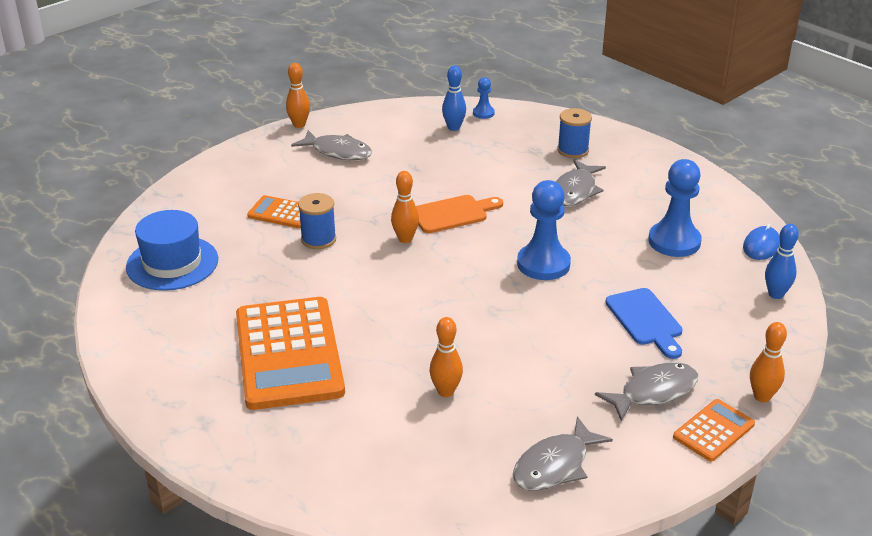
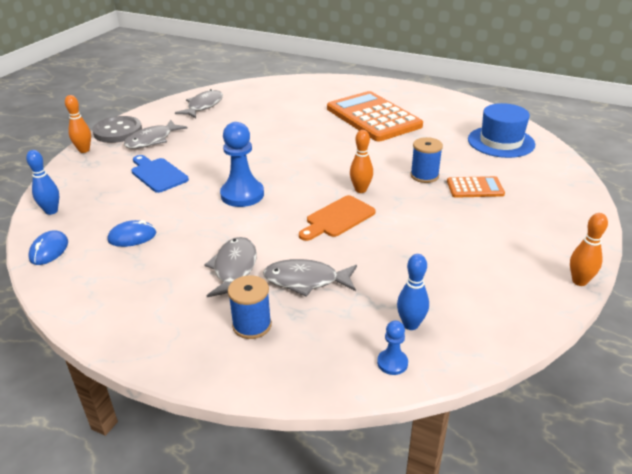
camera: 160 degrees right, 0 degrees up
grey fish [291,130,372,160] -> grey fish moved to [263,259,357,297]
orange bowling pin [430,317,463,397] -> none
blue pawn [648,159,702,257] -> blue mouse [107,220,156,247]
orange calculator [673,399,755,462] -> grey button [92,116,142,143]

